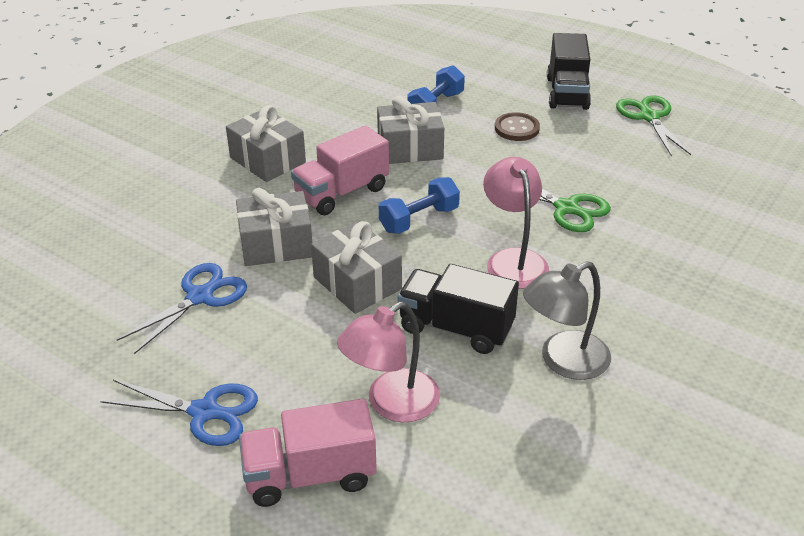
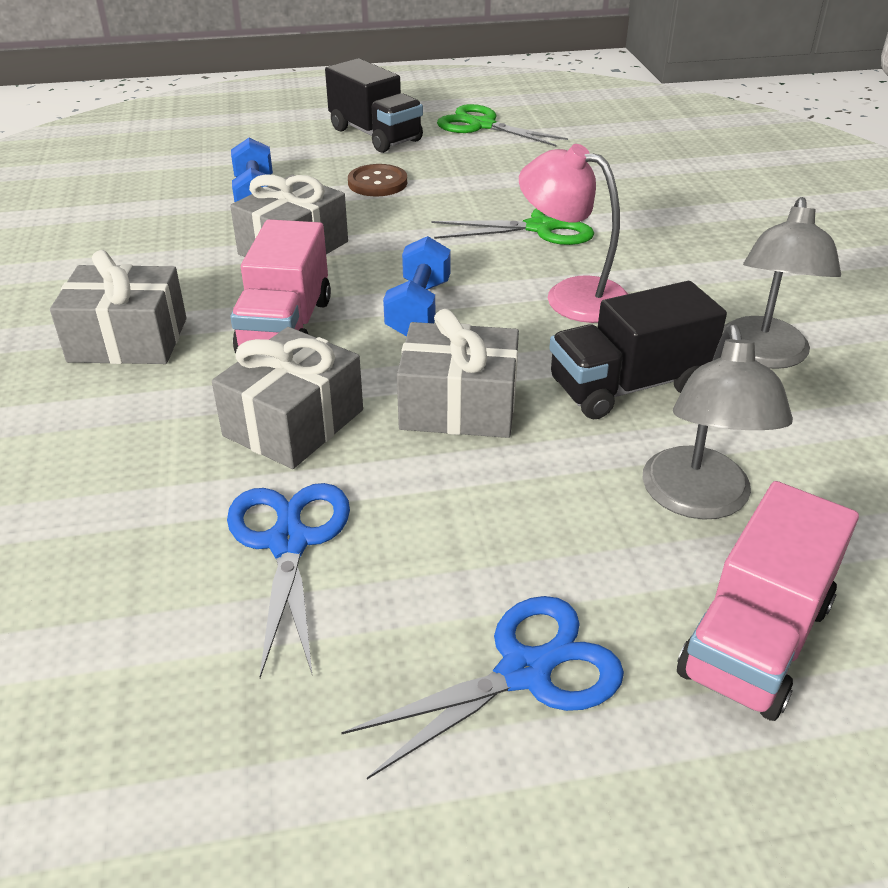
camera: 45 degrees left, 0 degrees up
pink lamp [337,302,440,423] -> grey lamp [643,324,793,520]

